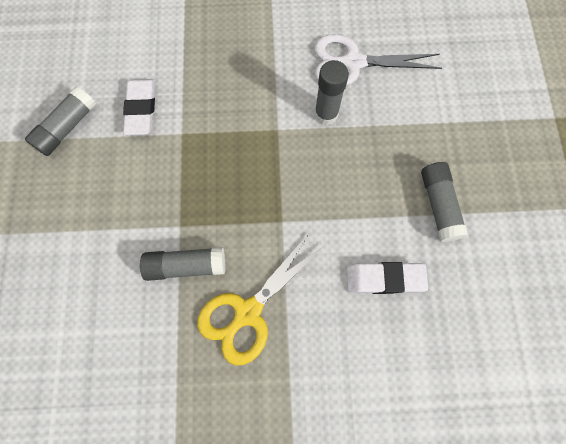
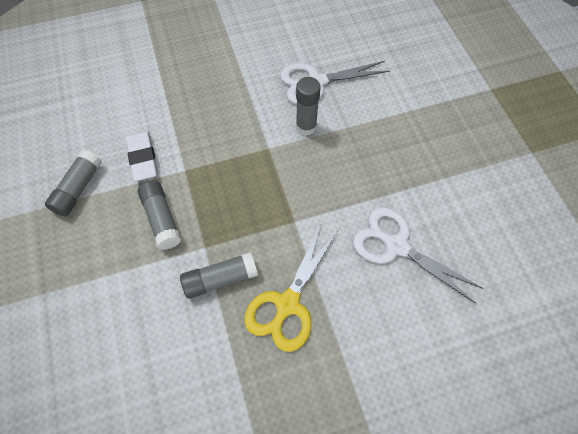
camera: 15 degrees left, 10 degrees down
white eraser [347,262,428,294] -> white scissors [353,207,484,304]
grey glue stick [421,162,468,242] -> grey glue stick moved to [138,181,181,250]

